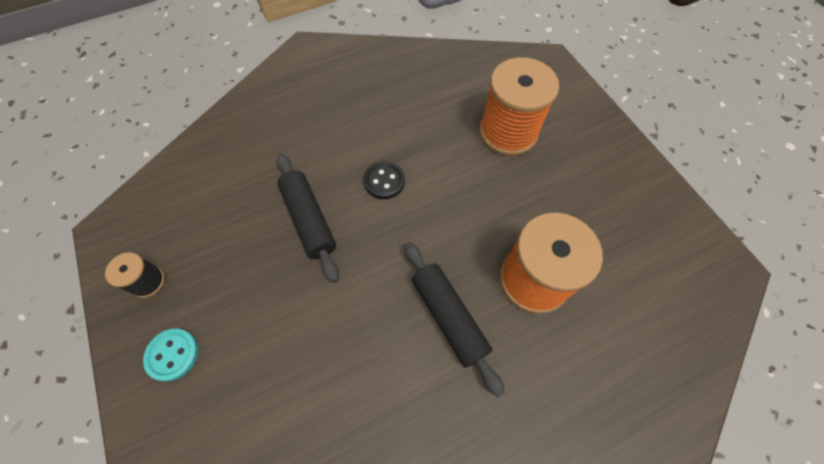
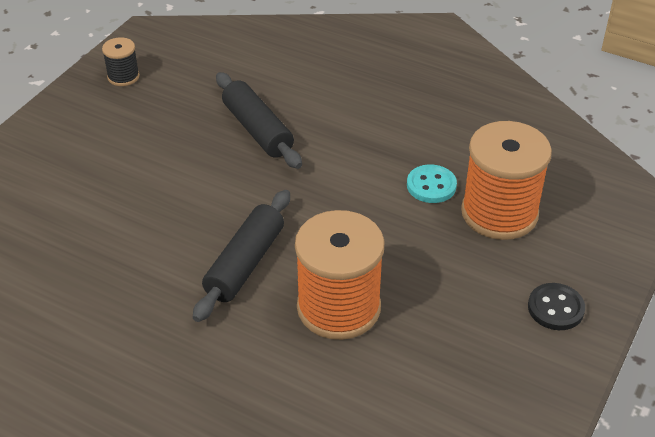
camera: 55 degrees right, 20 degrees down
turquoise button [143,329,198,381] -> turquoise button moved to [407,164,457,203]
black rolling pin [277,154,339,283] -> black rolling pin turned 60 degrees counterclockwise [216,72,302,169]
black button [363,161,405,199] -> black button moved to [528,283,585,330]

